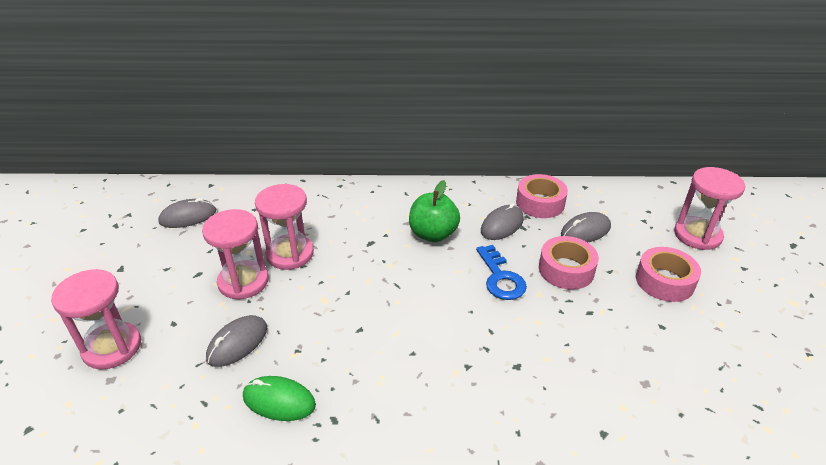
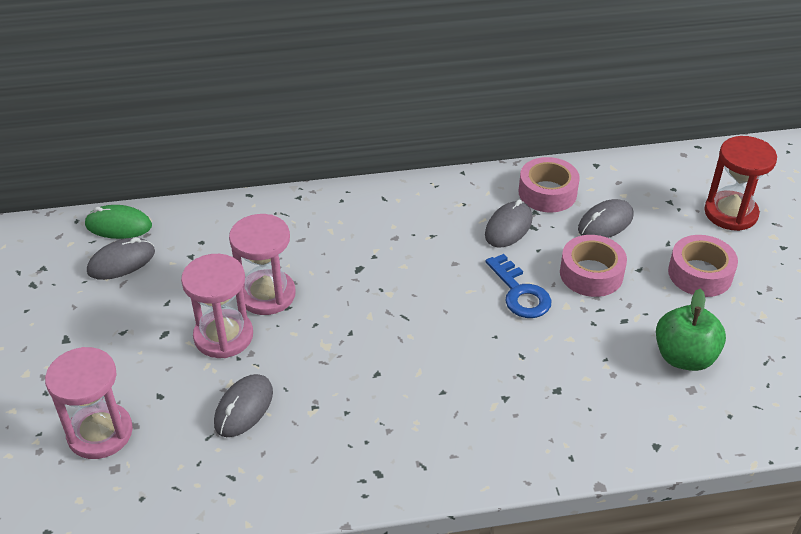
camera: 10 degrees left, 5 degrees up
green mouse [243,376,316,421] -> green mouse moved to [85,205,152,239]
green apple [409,180,460,242] -> green apple moved to [656,289,726,371]
pink hourglass [674,167,745,250] -> red hourglass [704,136,777,231]

